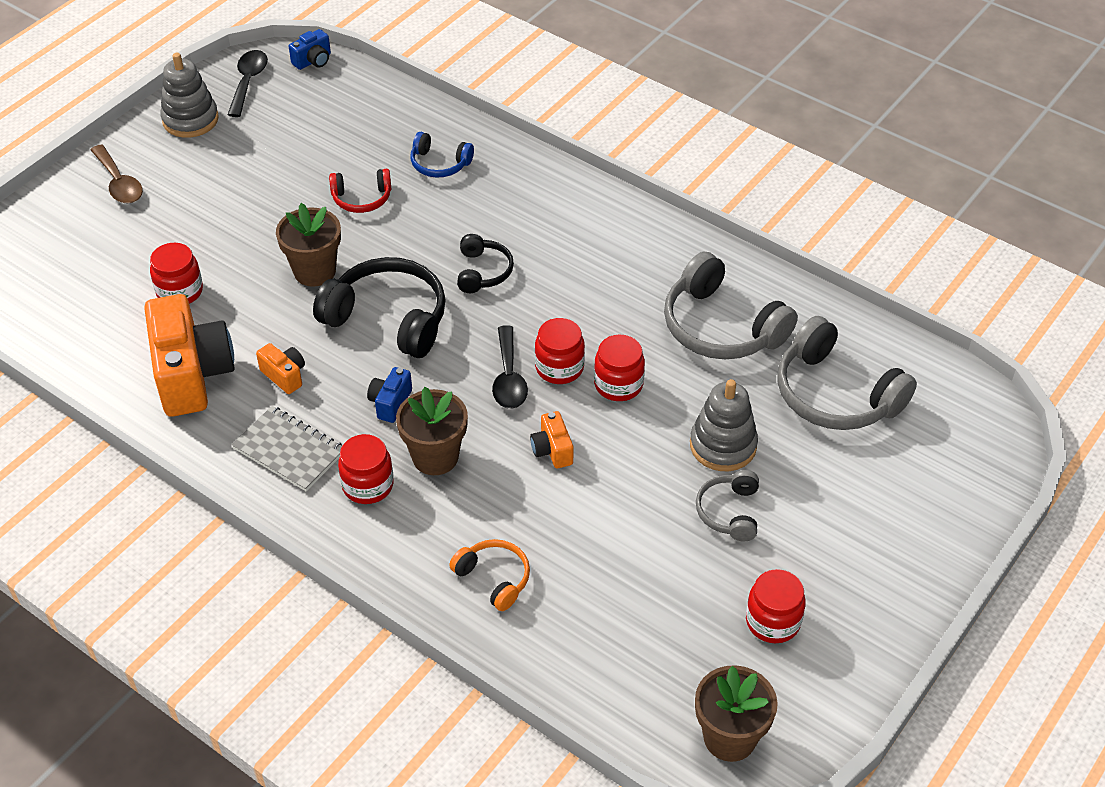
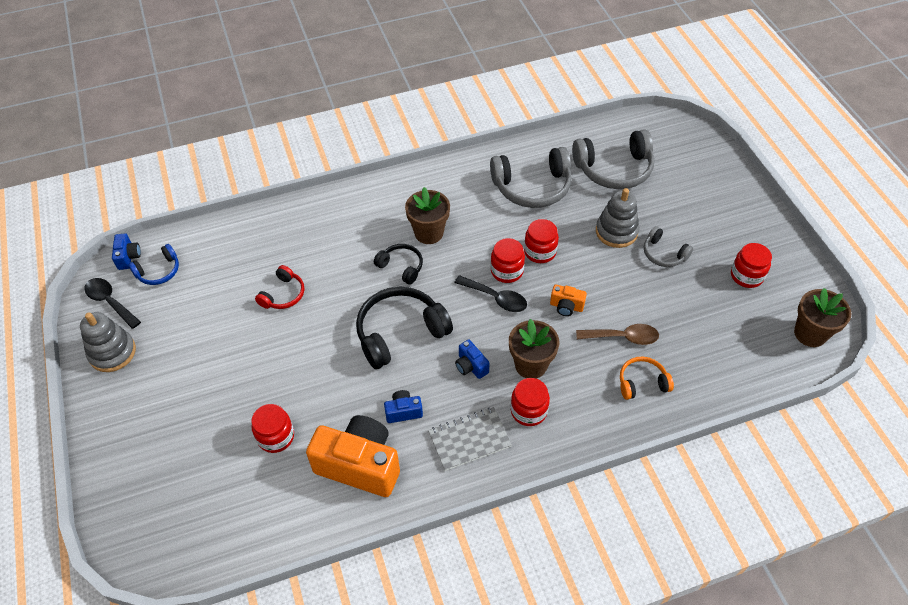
camera: 55 degrees left, 5 degrees up
brown spoon [91,144,143,203] -> brown spoon moved to [576,324,659,345]
orange camera [256,343,305,394] -> blue camera [384,390,423,423]
brown flower pot [276,203,341,287] -> brown flower pot moved to [405,187,450,244]
blue headphones [411,132,474,177] -> blue headphones moved to [128,244,179,285]

